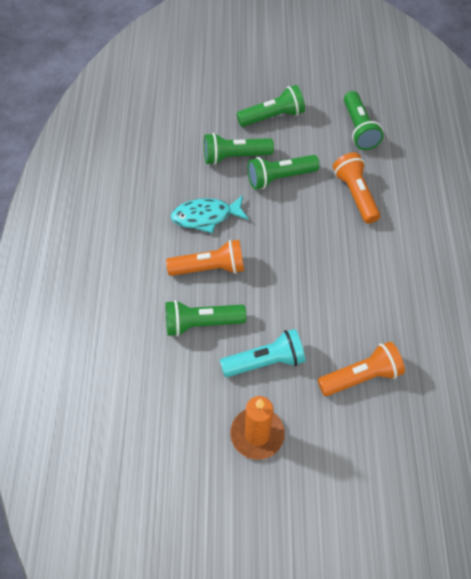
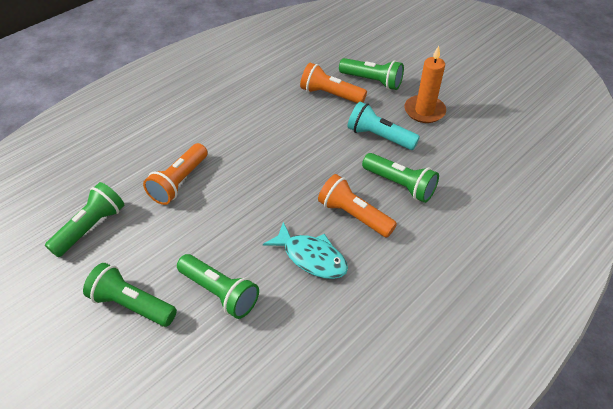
camera: 135 degrees left, 10 degrees down
green flashlight [247,155,319,189] -> green flashlight moved to [339,58,404,90]

